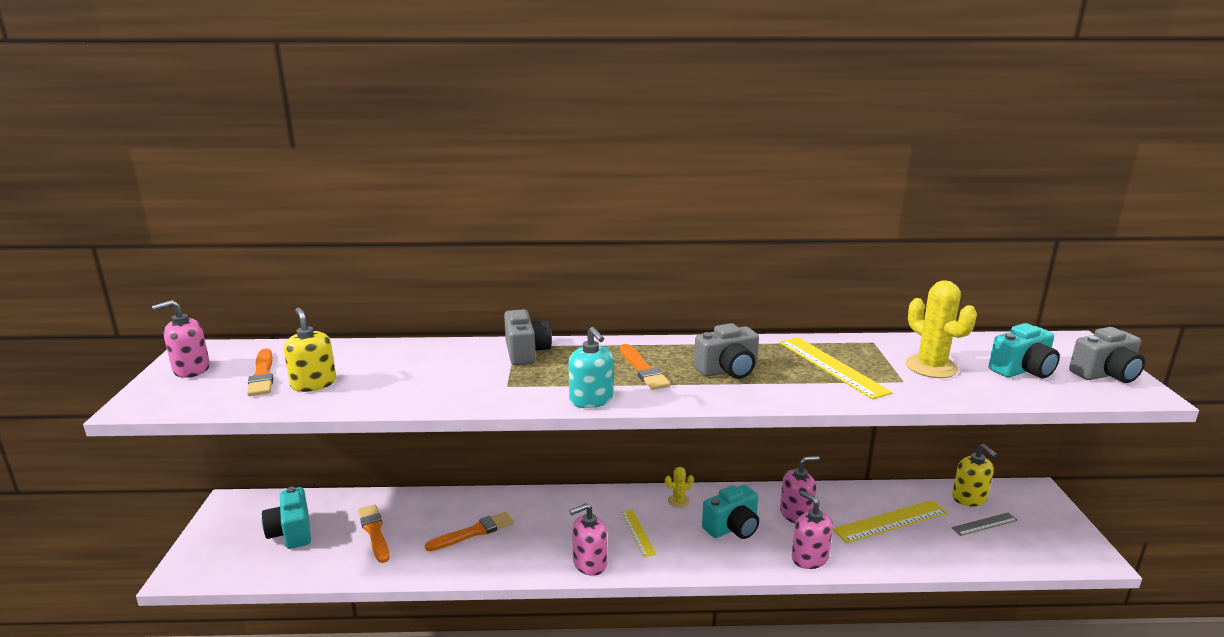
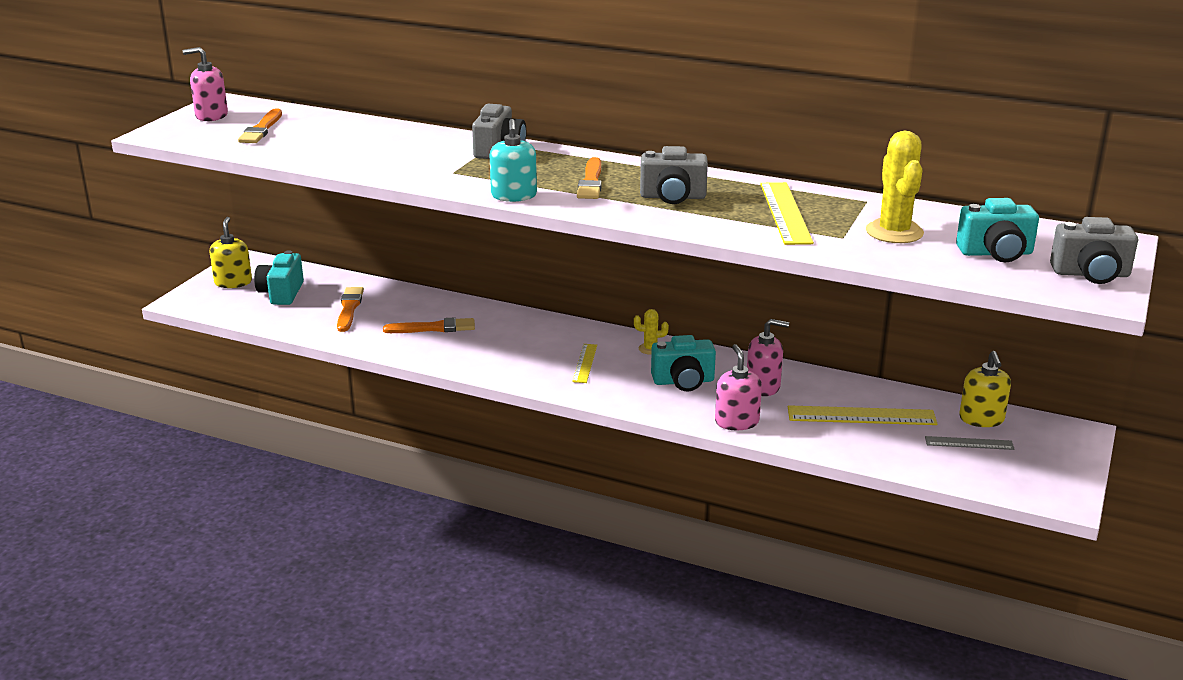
camera: 25 degrees right, 5 degrees up
yellow soap dispenser [284,307,336,392] -> yellow soap dispenser moved to [210,217,252,288]
pink soap dispenser [569,503,607,576] -> none

